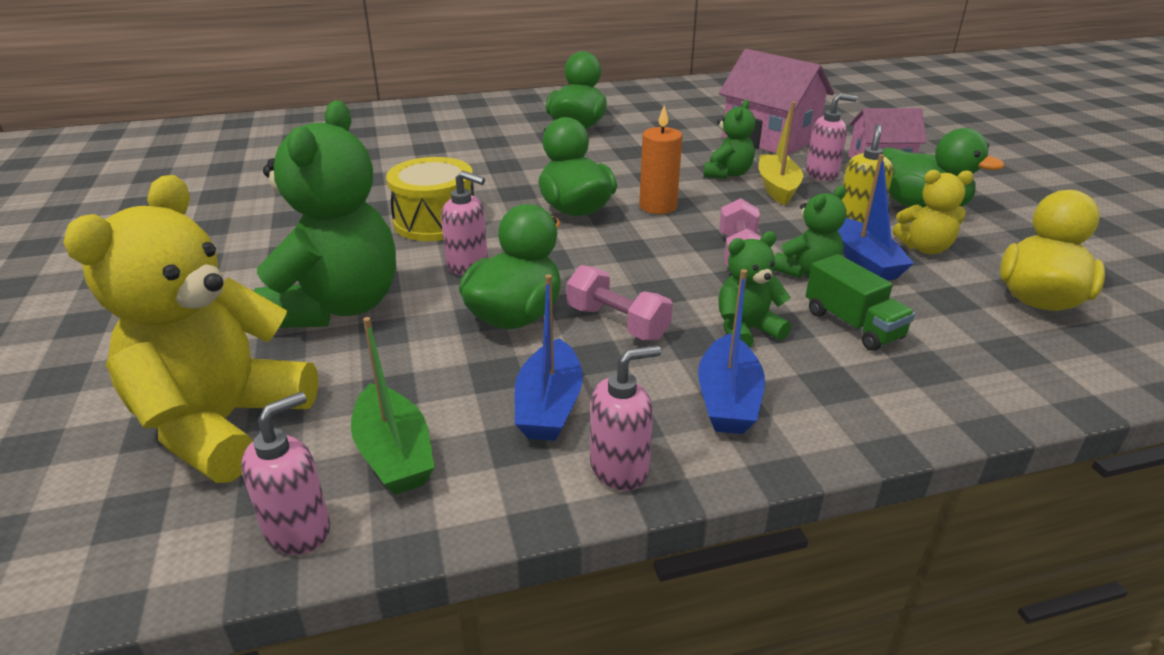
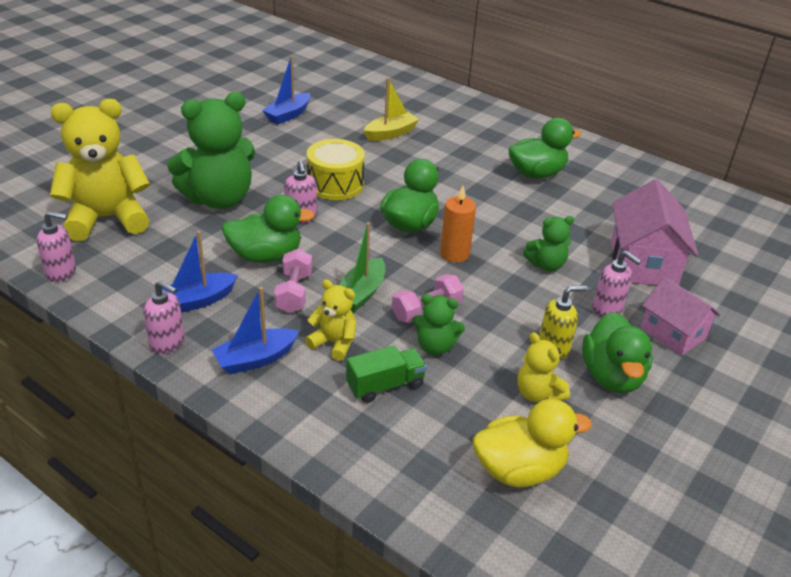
camera: 50 degrees right, 5 degrees up
green boat [351,317,435,495] -> green boat moved to [339,222,385,312]
green teddy bear [718,231,791,348] -> yellow teddy bear [305,279,356,361]
yellow boat [759,101,803,205] -> yellow boat moved to [364,78,419,141]
green truck [806,254,915,351] -> green truck turned 135 degrees counterclockwise [346,345,427,403]
blue boat [838,154,914,281] -> blue boat moved to [262,56,311,125]

